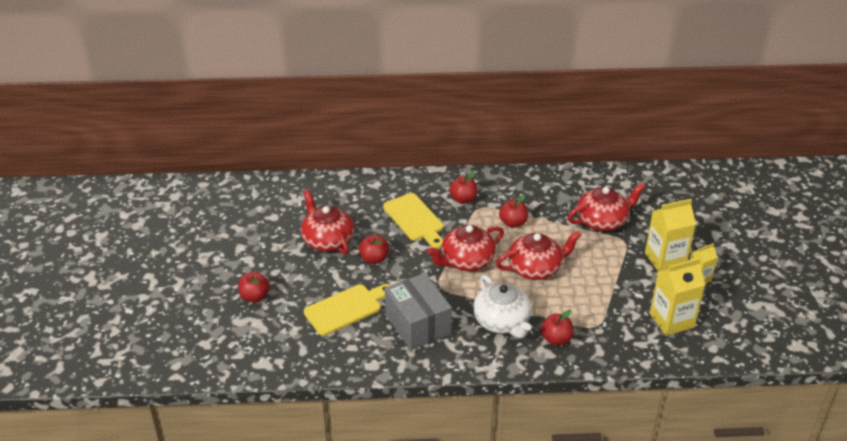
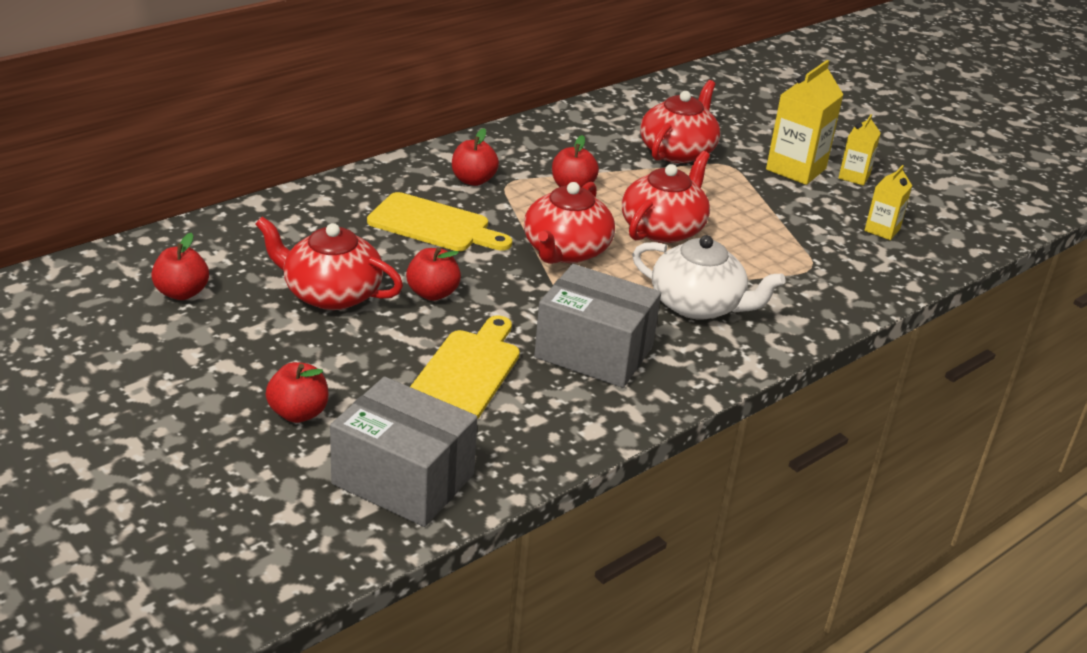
camera: 40 degrees left, 5 degrees down
red apple [541,310,574,346] -> red apple moved to [151,233,209,300]
yellow carton [650,258,705,336] -> yellow carton [864,165,912,240], size x0.57
none -> grey box [330,377,478,527]

